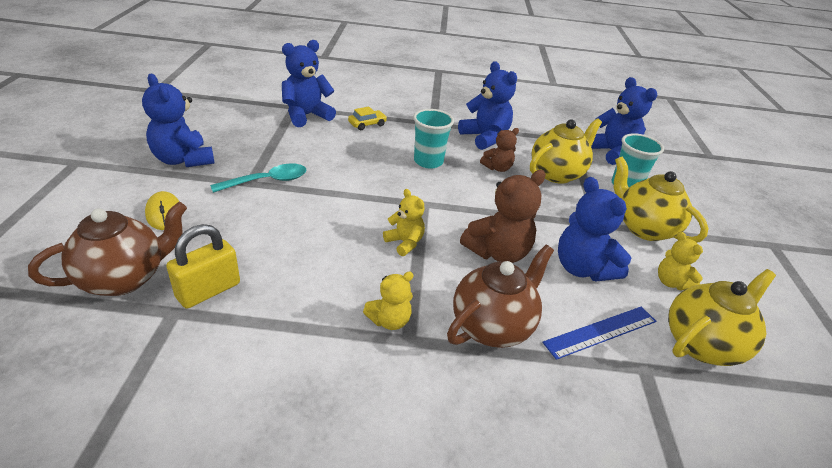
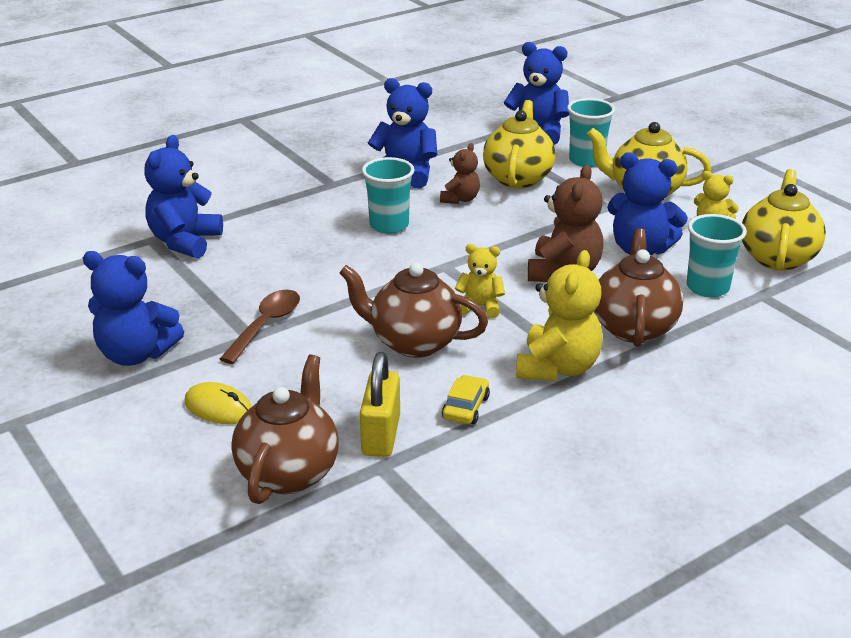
camera: 35 degrees left, 5 degrees down
turquoise spoon [210,164,306,193] -> brown spoon [220,290,300,364]
yellow car [348,107,387,130] -> yellow car moved to [442,375,490,424]
yellow teddy bear [363,272,414,330] -> yellow teddy bear [516,250,603,381], size x1.72
blue ruler [542,307,657,360] -> turquoise cup [686,214,747,297]
none -> brown teapot [339,263,488,358]

